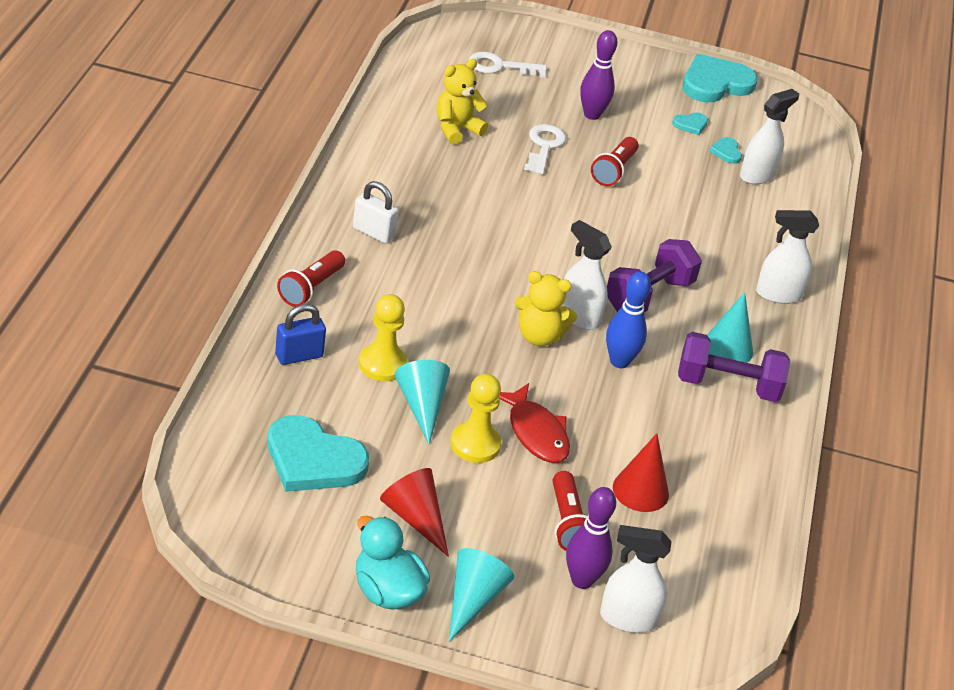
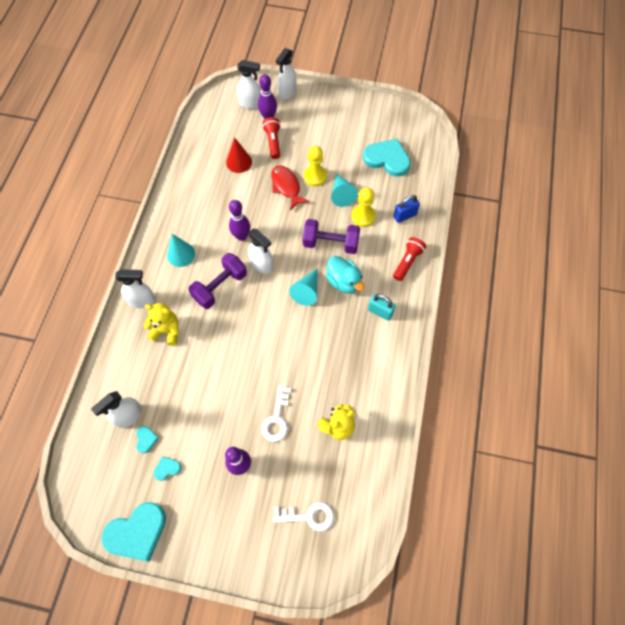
camera: 175 degrees left, 25 degrees up
white padlock [353,181,399,244] -> turquoise padlock [368,294,396,321]
turquoise duck [356,516,430,610] -> turquoise duck moved to [326,256,364,293]
red cone [380,468,449,557] -> none
turquoise cone [449,548,514,642] -> turquoise cone moved to [289,268,318,306]
yellow teddy bear [515,271,577,346] -> yellow teddy bear moved to [144,303,179,346]
red flashlight [591,137,639,186] -> none
blue bowling pin [606,271,651,368] -> purple bowling pin [229,200,250,241]
purple dumbbell [678,332,790,402] -> purple dumbbell moved to [303,219,360,254]
none -> white spray bottle [276,48,296,100]

